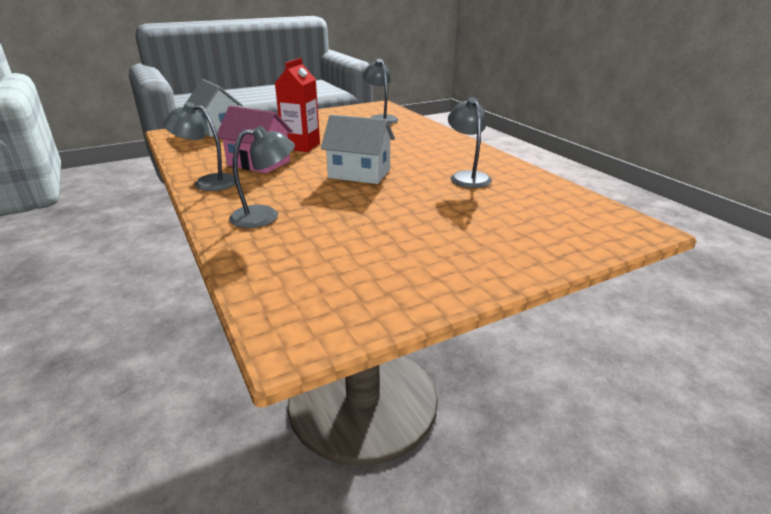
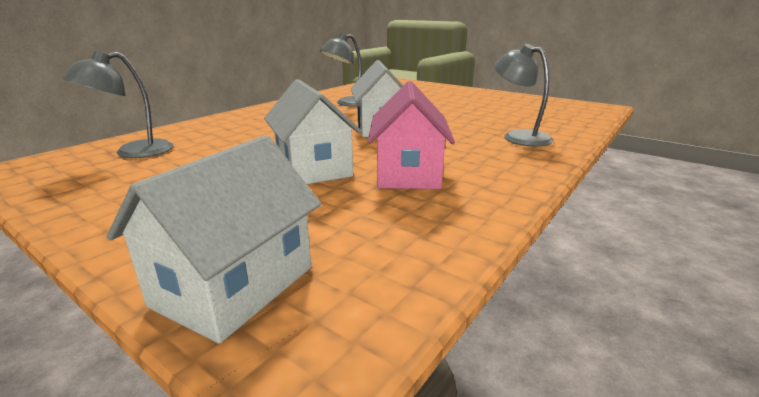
camera: 115 degrees left, 5 degrees down
grey lamp [163,102,236,191] -> none
red carton [275,58,320,152] -> white house [264,79,361,184]

